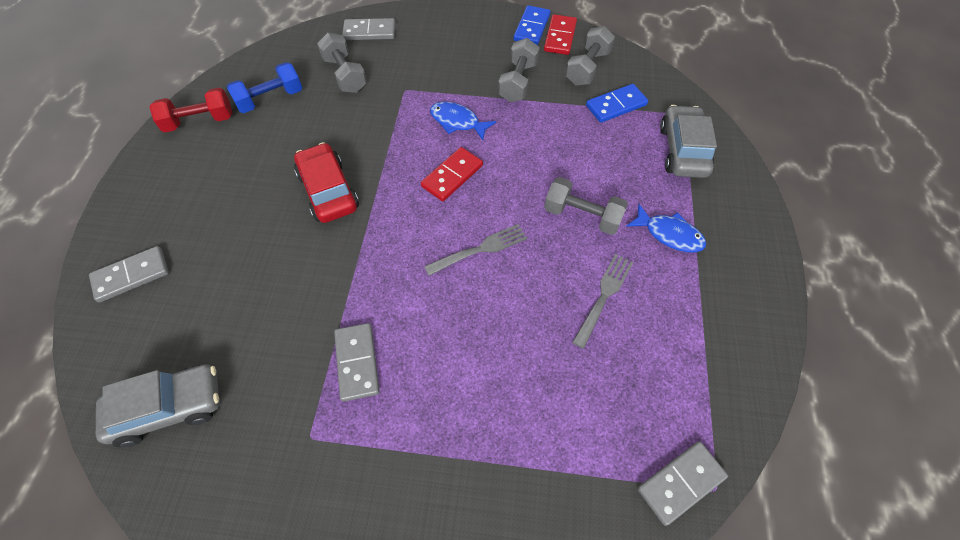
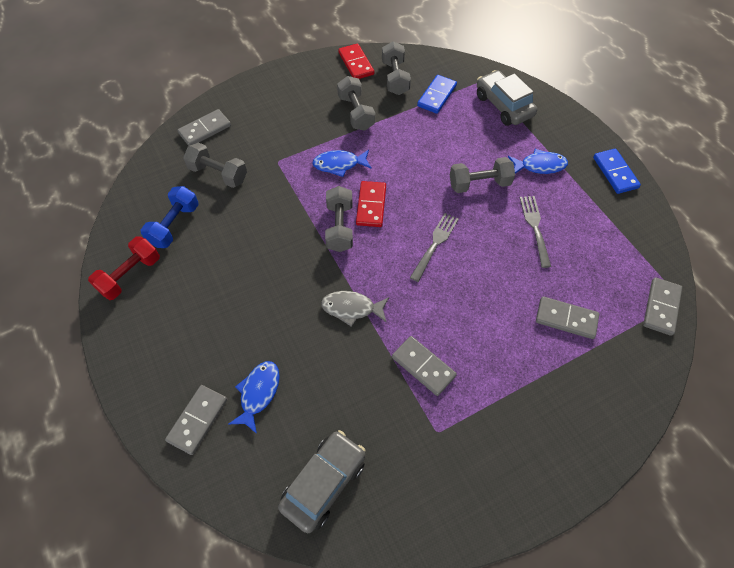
camera: 35 degrees left, 0 degrees up
red car [294,142,359,223] -> none
blue domino [514,5,550,45] -> blue domino moved to [593,149,641,194]
none -> blue fish [229,361,280,434]
none -> grey fish [321,291,389,327]
none -> grey dumbbell [325,186,353,252]
none -> grey domino [536,297,599,339]

